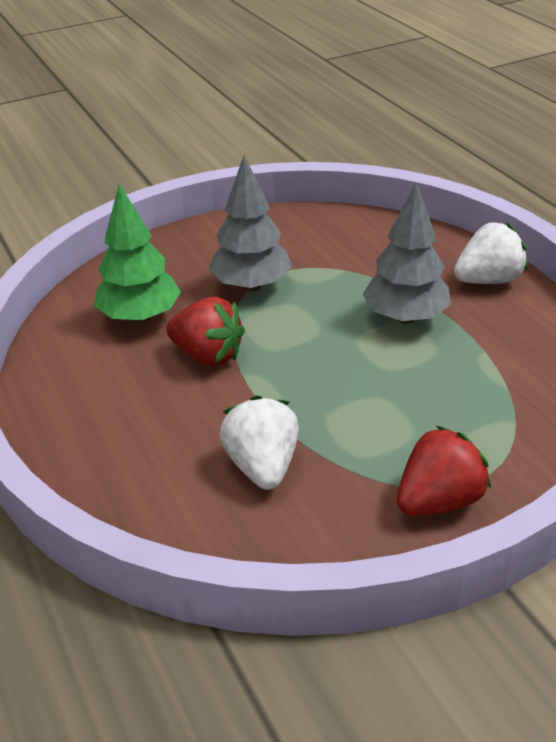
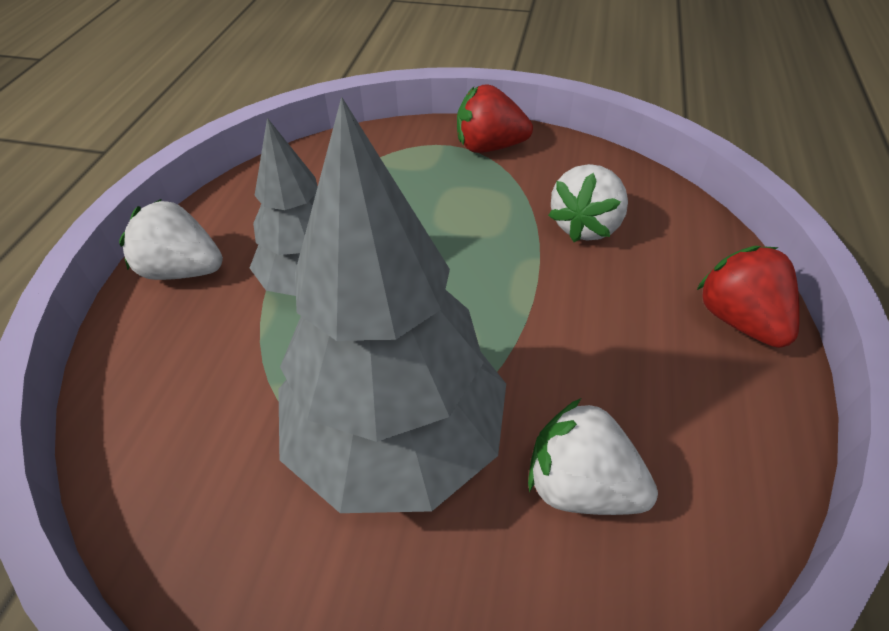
camera: 140 degrees left, 10 degrees up
green tree [94,184,181,323] -> white strawberry [528,398,658,515]
red strawberry [166,297,245,366] -> red strawberry moved to [697,246,800,348]
grey tree [209,155,292,291] -> grey tree [278,96,506,513], size x1.65

